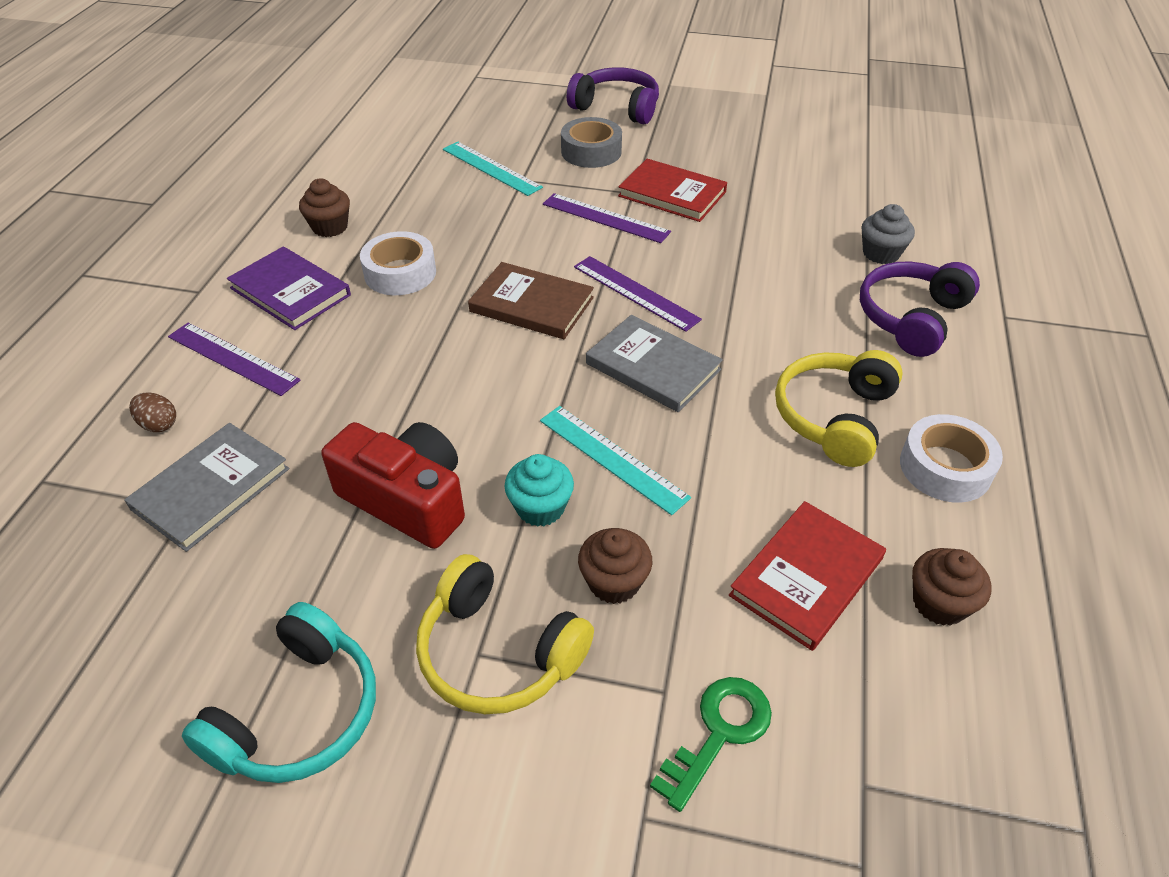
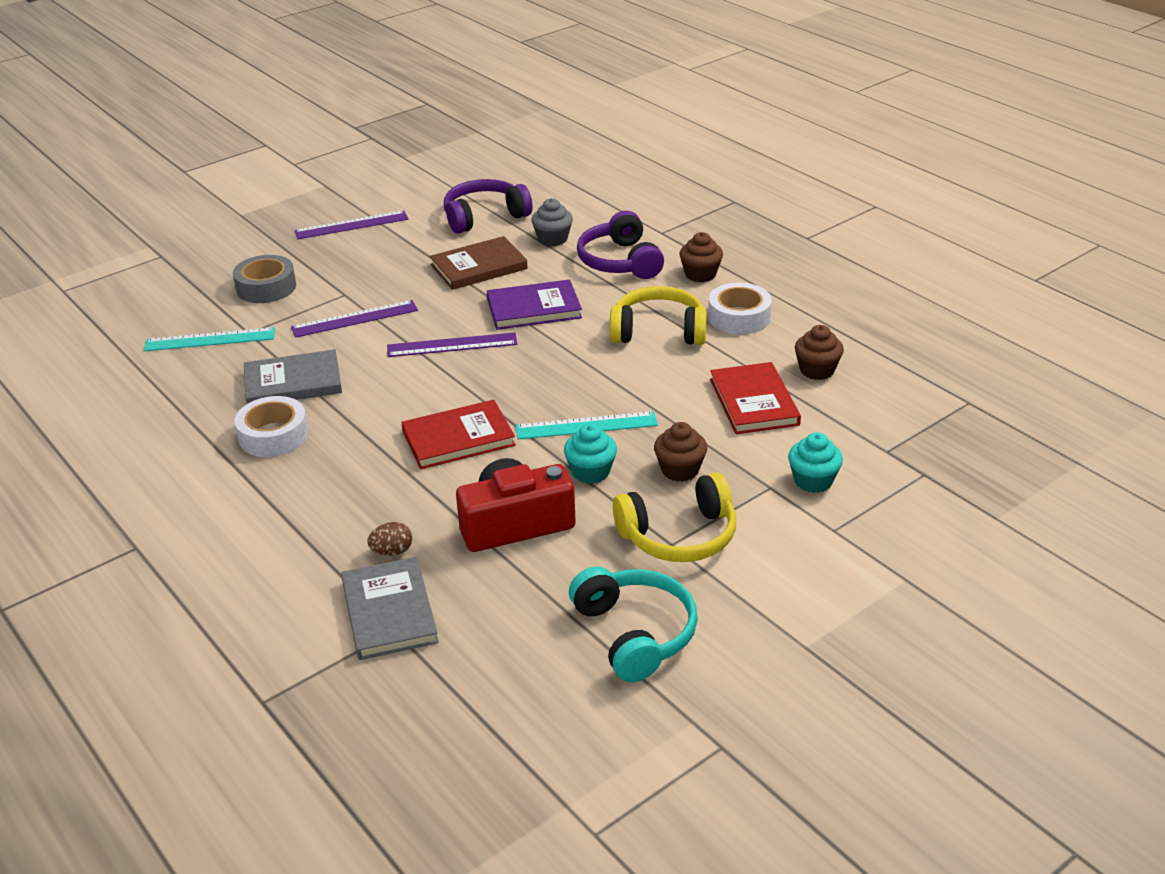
camera: 50 degrees left, 10 degrees down
brown egg [129,393,176,432] -> brown egg moved to [367,522,412,556]
purple ruler [168,323,301,396] -> purple ruler moved to [294,211,408,239]
purple book [227,246,351,330] -> purple book moved to [487,279,582,330]
brown cupcake [299,179,350,237] -> brown cupcake moved to [680,232,723,282]
brown book [468,262,594,339] -> brown book moved to [430,236,528,290]
purple headphones [567,67,659,124] -> purple headphones moved to [444,179,533,234]
grey book [586,315,723,412] -> grey book moved to [244,349,342,404]
red book [618,159,727,222] -> red book moved to [401,400,516,469]
green key [650,677,772,812] -> turquoise cupcake [788,432,843,493]
yellow headphones [775,350,903,467] -> yellow headphones turned 120 degrees clockwise [610,286,707,345]

